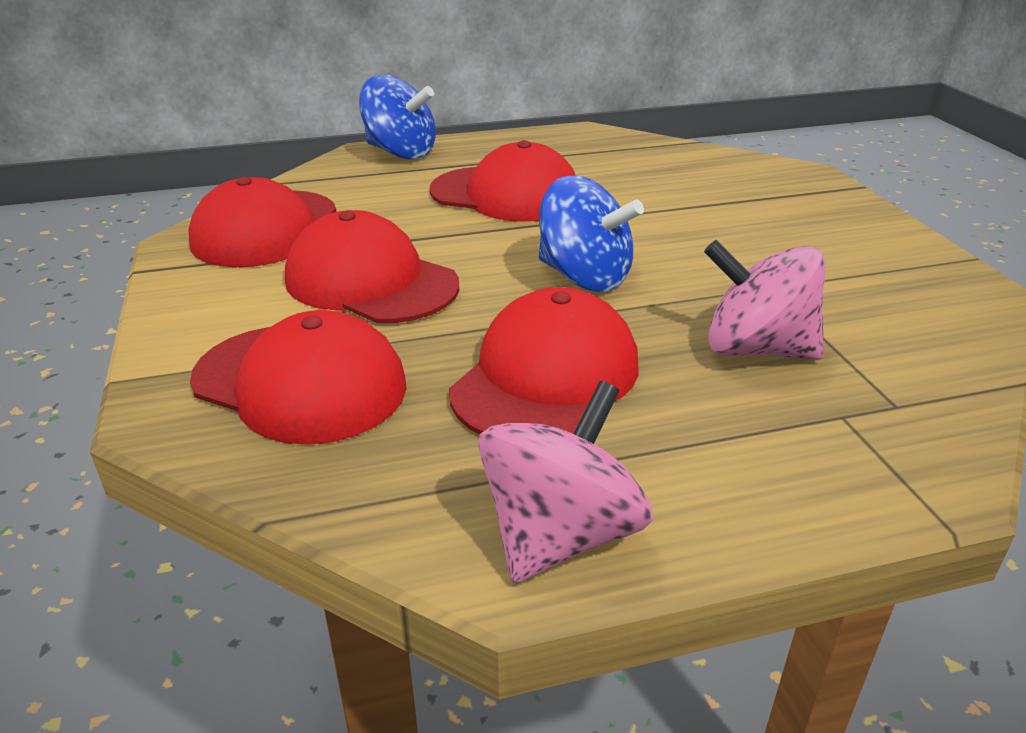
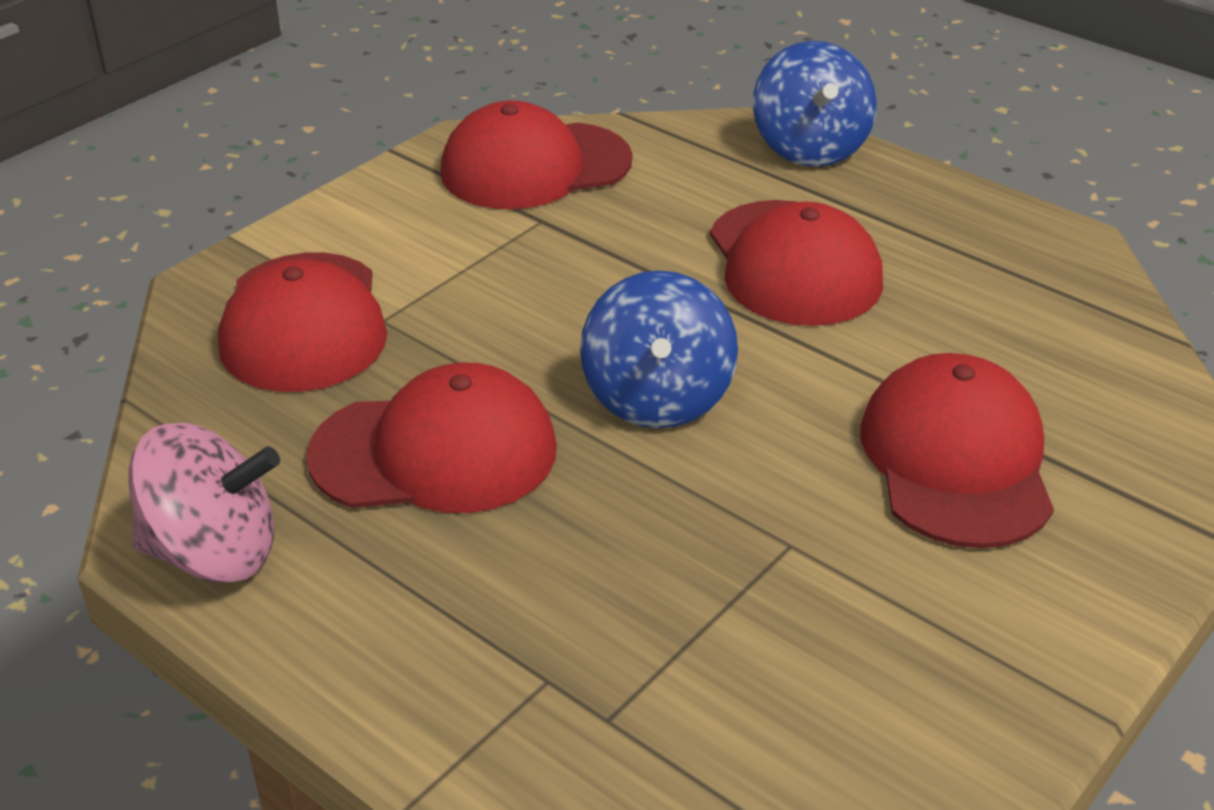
camera: 55 degrees right, 5 degrees up
red cap [285,210,459,323] -> red cap moved to [860,353,1054,548]
pink spinning top [704,240,825,360] -> none

